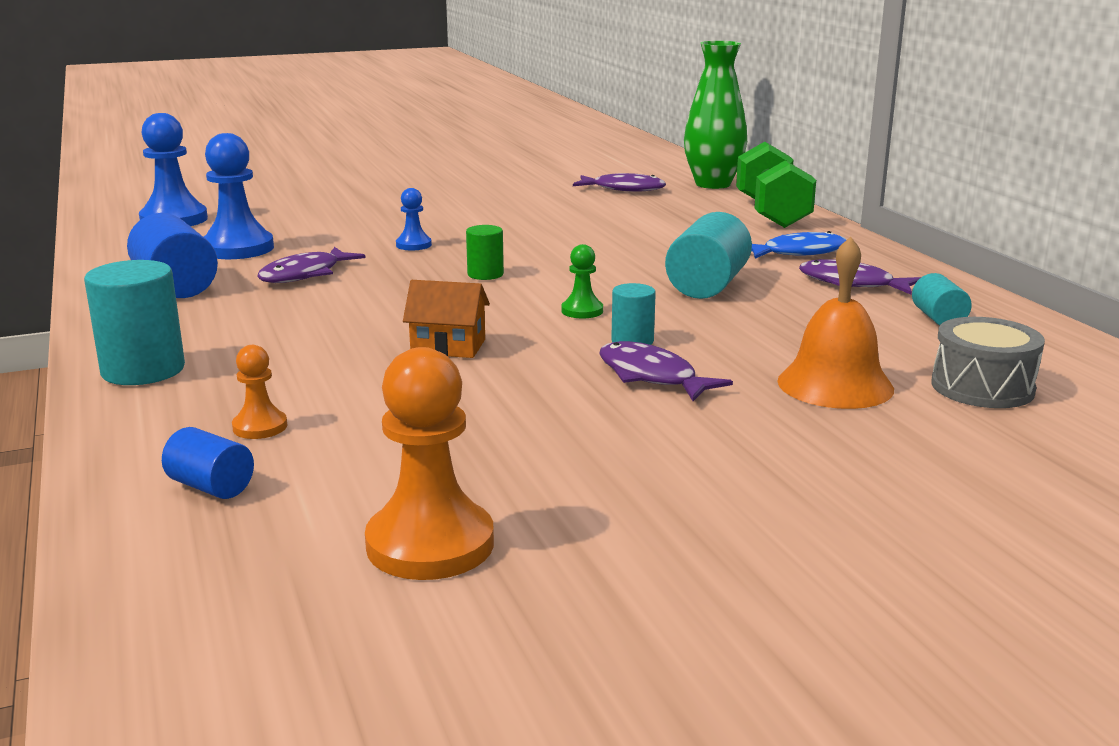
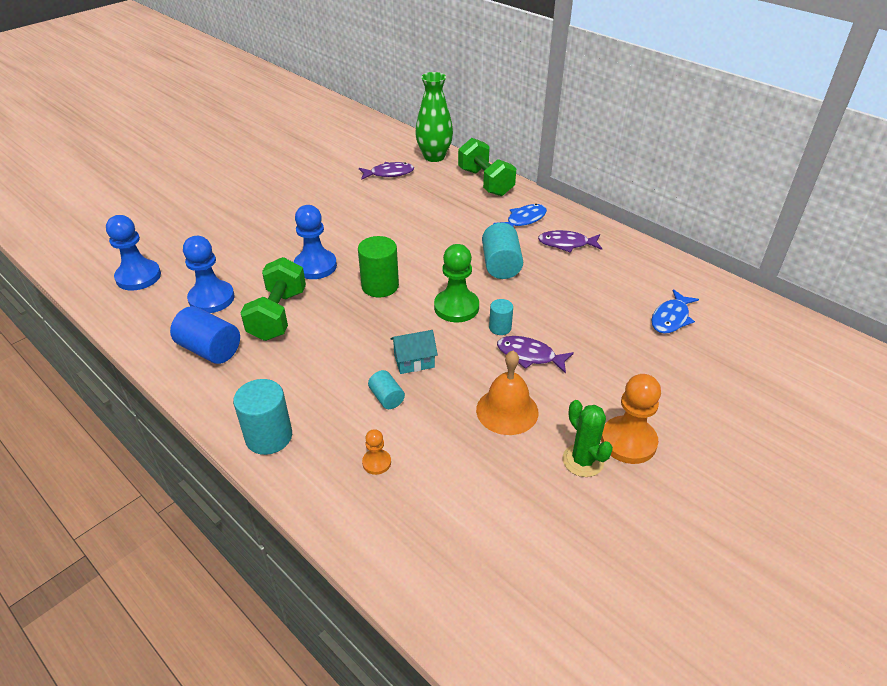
camera: 25 degrees left, 20 degrees up
blue cylinder [162,427,254,499] -> none
purple fish [257,247,365,283] -> green dumbbell [240,257,306,341]
orange pawn [365,347,494,580] -> orange pawn moved to [601,374,661,464]
blue pawn [396,188,432,250] -> blue pawn [294,205,337,279], size x1.96
orange house [403,280,490,358] -> turquoise house [390,330,438,374]
green cylinder [466,225,504,280] -> green cylinder [358,236,399,298], size x1.78
green pawn [561,244,603,319] -> green pawn [434,244,479,322], size x1.96
orange bell [777,236,894,409] -> orange bell moved to [476,351,539,435]
turquoise cylinder [912,273,972,325] -> turquoise cylinder moved to [368,370,405,409]
grey drum [931,317,1045,408] -> blue fish [651,289,699,334]
none -> green cactus [563,400,613,477]

